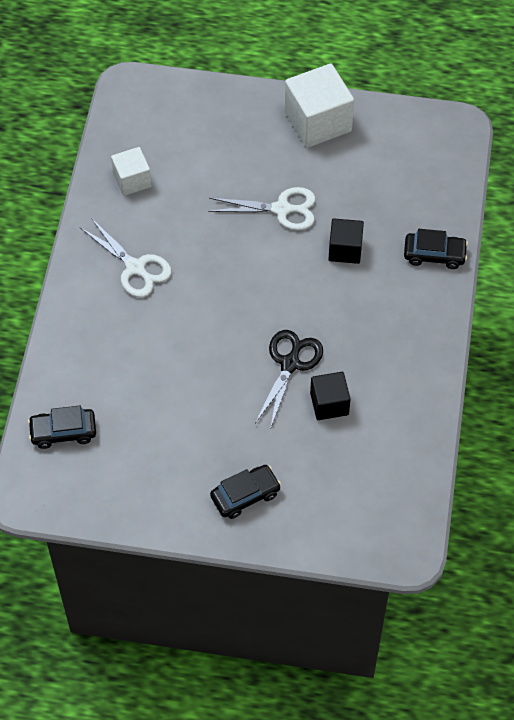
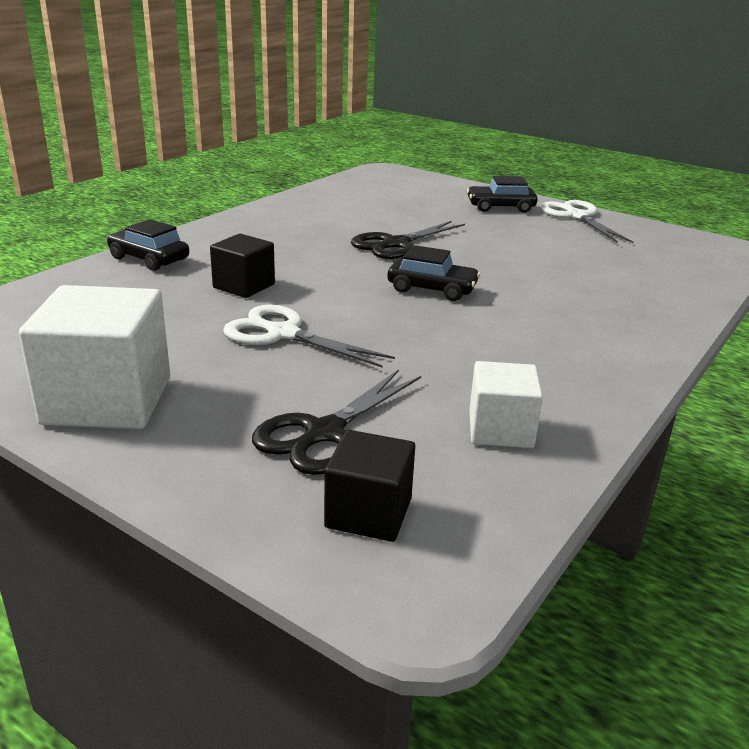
camera: 155 degrees left, 30 degrees down
black car [28,406,96,449] -> black car moved to [387,245,480,301]
white scissors [80,218,172,297] -> white scissors moved to [540,200,633,243]
black cube [310,372,351,420] -> black cube moved to [324,430,415,542]
none -> black scissors [252,369,421,475]

